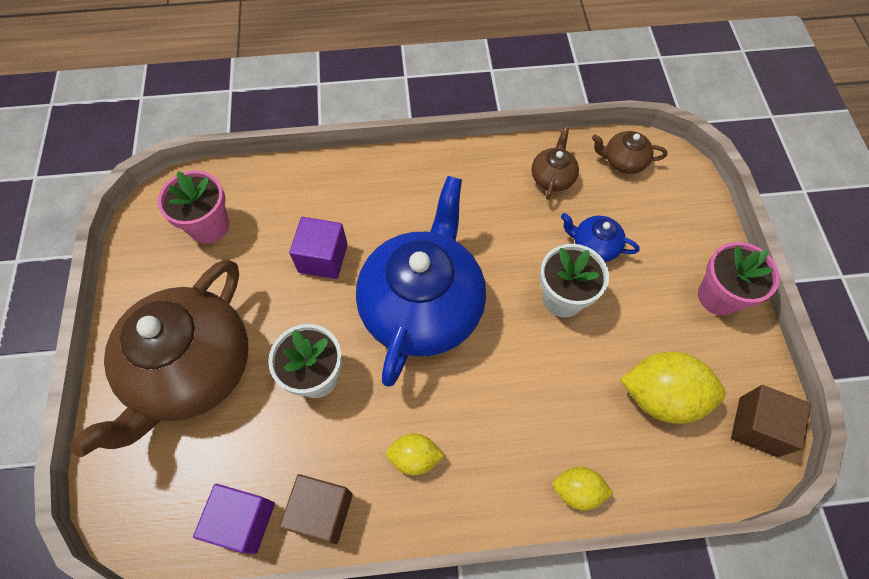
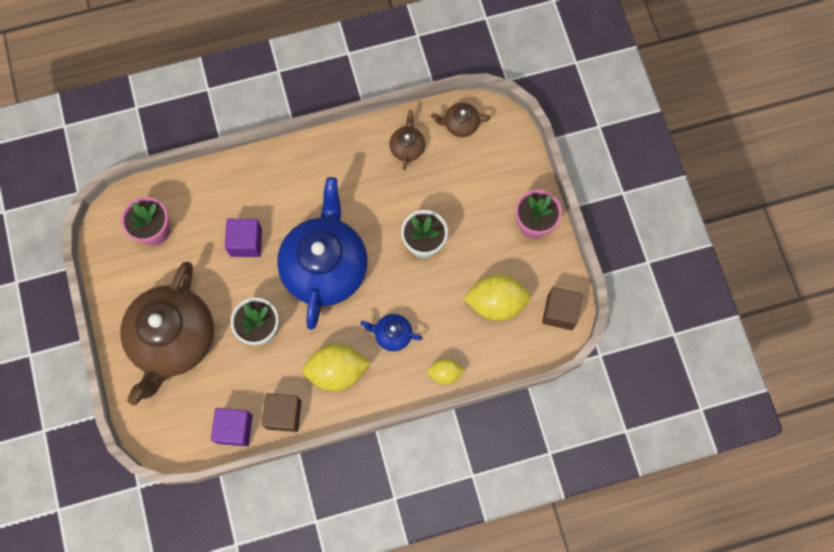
camera: 10 degrees left, 10 degrees up
yellow lemon [386,433,444,476] -> yellow lemon [302,343,371,391], size x1.79
blue teapot [561,213,639,262] -> blue teapot moved to [360,314,423,351]

